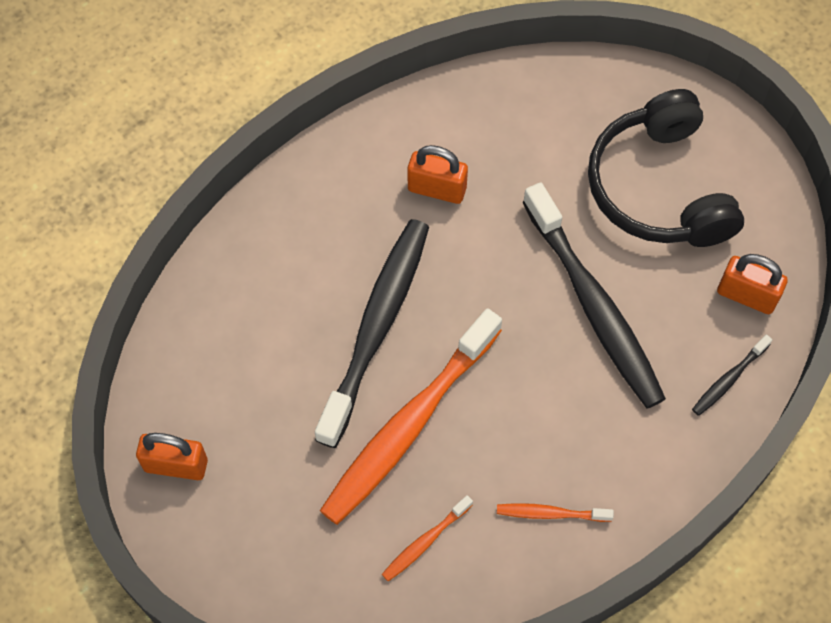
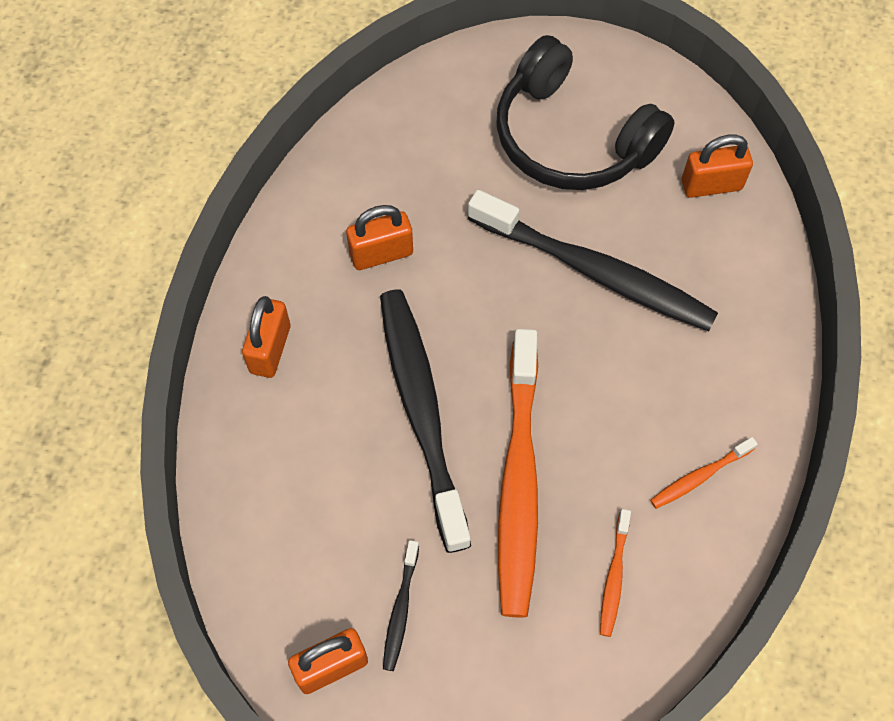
camera: 35 degrees left, 0 degrees up
black toothbrush [692,335,772,416] -> black toothbrush moved to [383,540,419,671]
none -> orange padlock [242,296,290,378]

